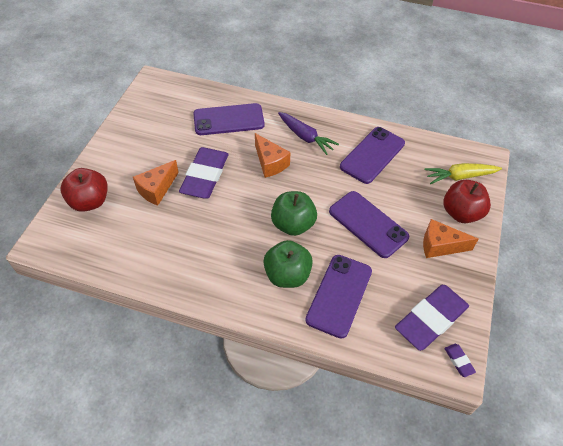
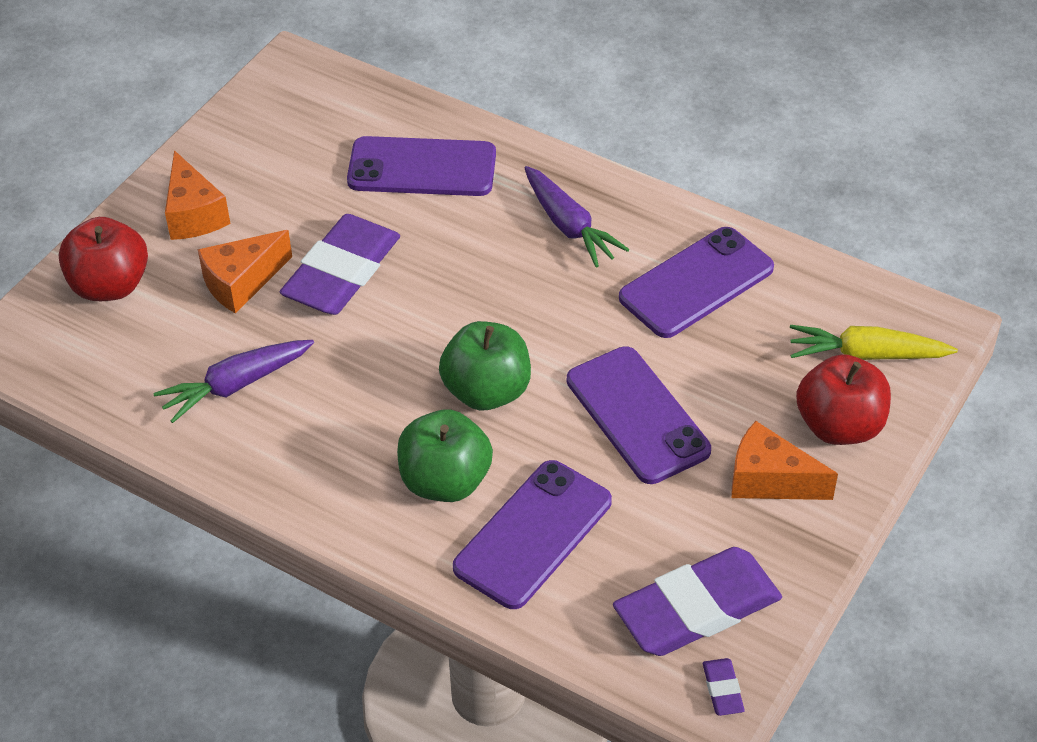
camera: 15 degrees right, 5 degrees down
orange cheese [255,133,291,178] -> orange cheese moved to [165,150,230,240]
none -> purple carrot [153,340,314,423]

